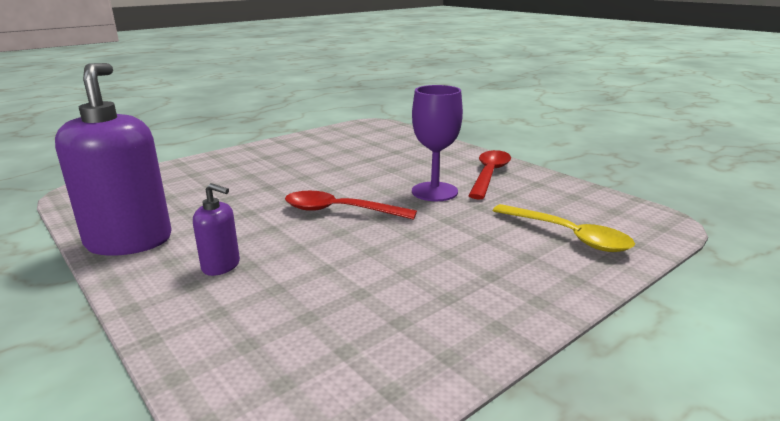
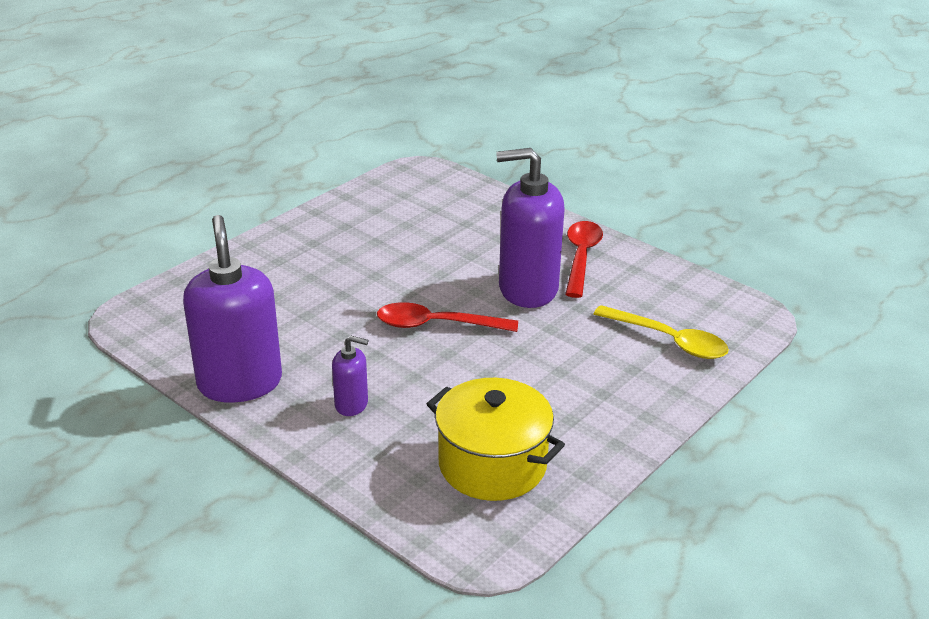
camera: 10 degrees left, 10 degrees up
purple goblet [412,85,463,201] -> purple soap dispenser [496,148,565,308]
none -> yellow pot [427,378,565,501]

